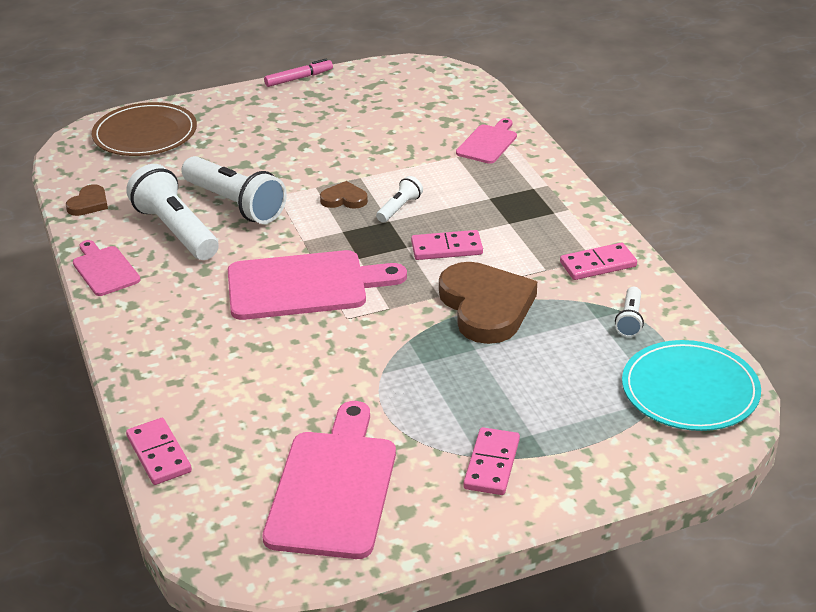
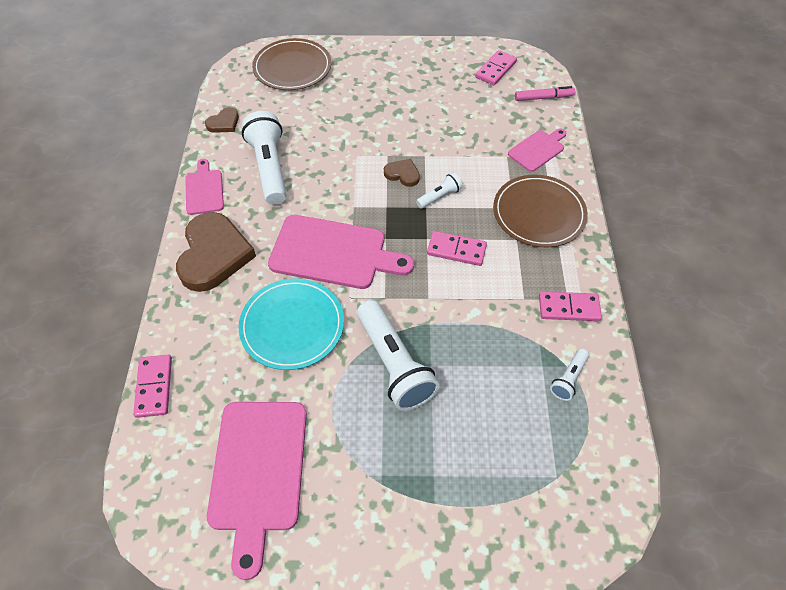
camera: 20 degrees right, 20 degrees up
white flashlight [181,156,287,224] -> white flashlight moved to [357,300,439,411]
pink cutting board [262,401,396,559] -> pink cutting board turned 150 degrees clockwise [207,402,307,580]
pink marker [264,59,333,87] -> pink marker moved to [515,86,575,101]
brown heart [439,262,537,344] -> brown heart moved to [176,212,256,292]
pink domino [463,427,520,495] -> pink domino moved to [475,50,517,85]
turquoise plate [622,340,761,431] -> turquoise plate moved to [239,279,344,370]
none -> brown plate [493,175,588,247]

